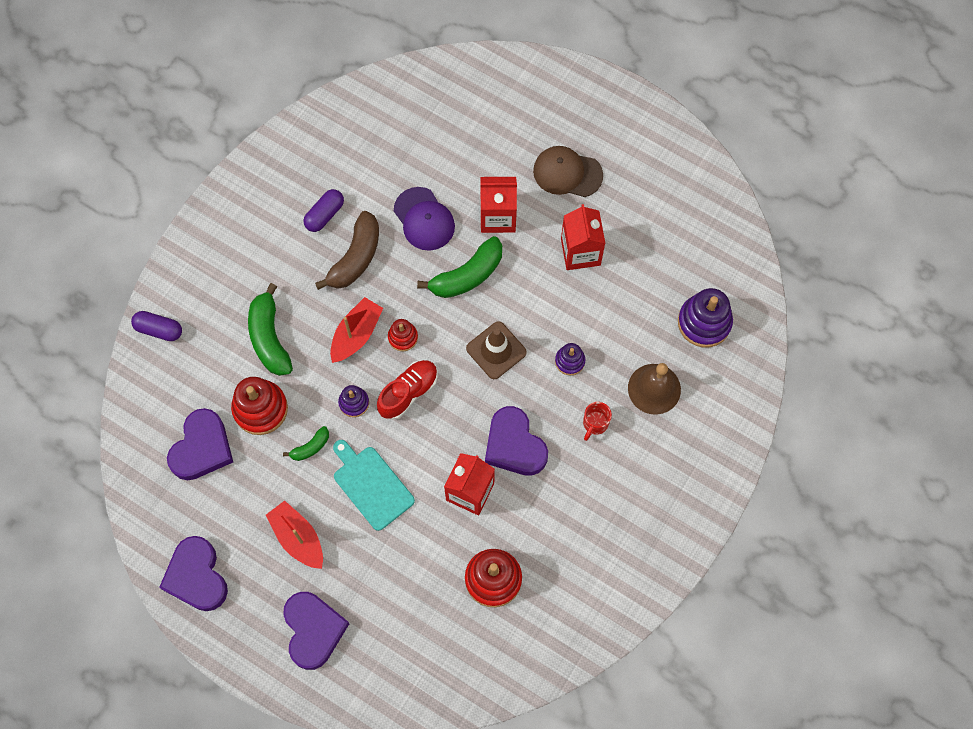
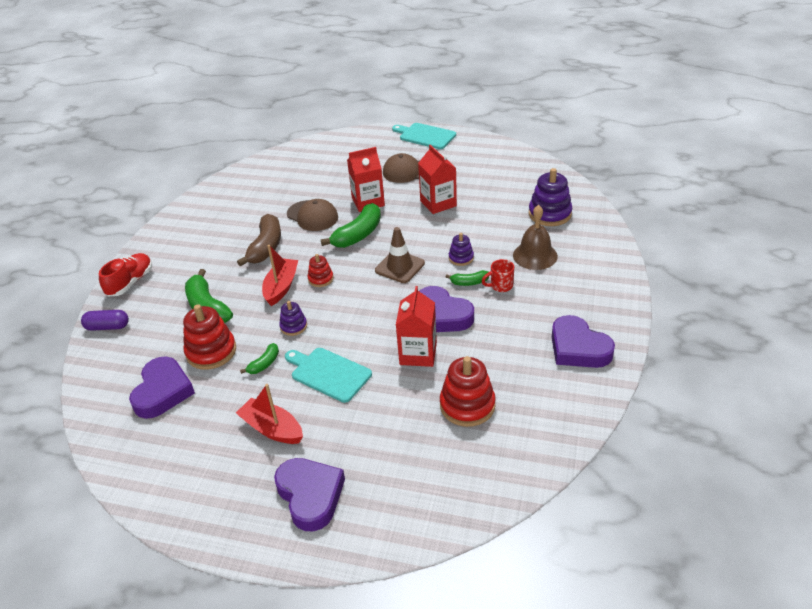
camera: 15 degrees left, 30 degrees down
purple heart [159,536,228,611] -> purple heart moved to [552,315,615,368]
purple capsule [304,189,344,232] -> none
red shoe [377,360,438,420] -> red shoe moved to [99,253,152,296]
purple cap [394,187,455,251] -> brown cap [287,199,338,231]
red mug [583,402,612,441] -> red mug turned 60 degrees clockwise [482,259,514,292]
none -> turquoise cutting board [392,123,456,149]
none -> green banana [446,270,489,286]

